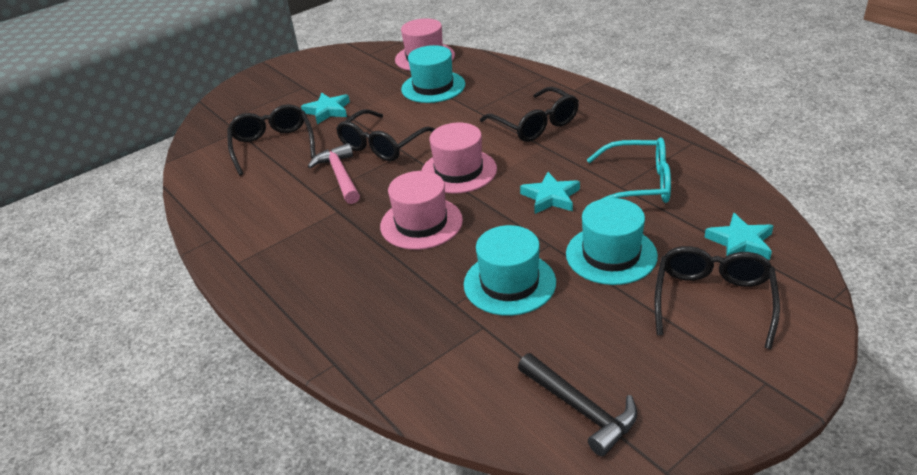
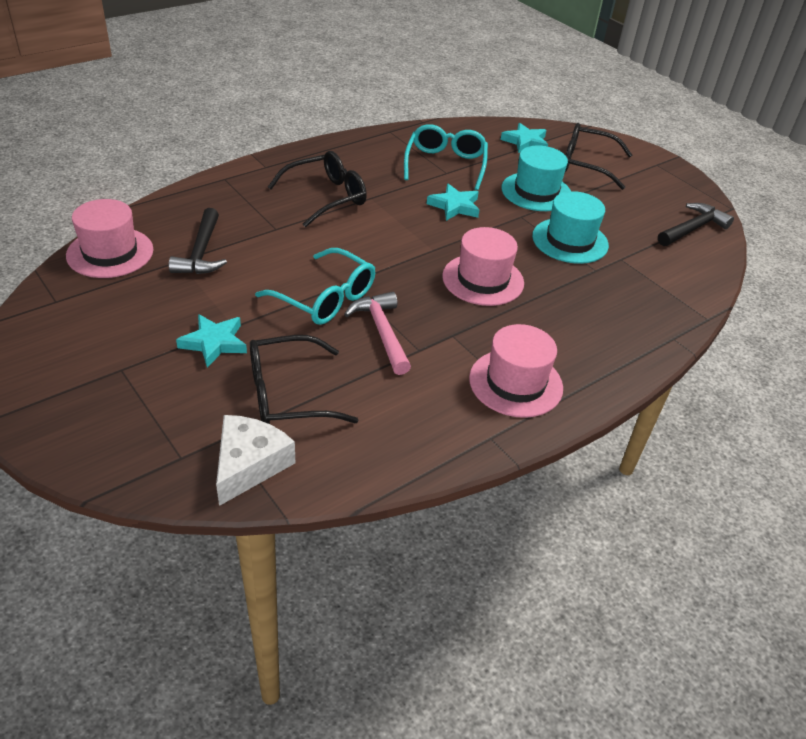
camera: 95 degrees left, 5 degrees up
pink hammer [308,143,360,204] -> pink hammer turned 90 degrees clockwise [344,292,411,375]
black glasses [336,109,435,161] -> turquoise glasses [255,248,375,325]
turquoise hat [401,45,465,103] -> black hammer [169,208,227,274]
pink hat [421,123,497,193] -> pink hat moved to [469,324,563,418]
none -> white cheese [216,415,295,506]

